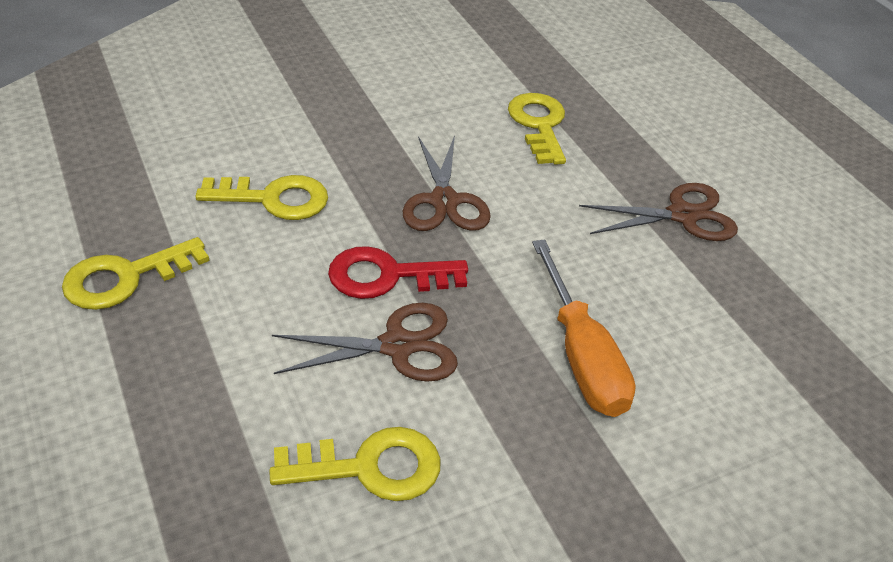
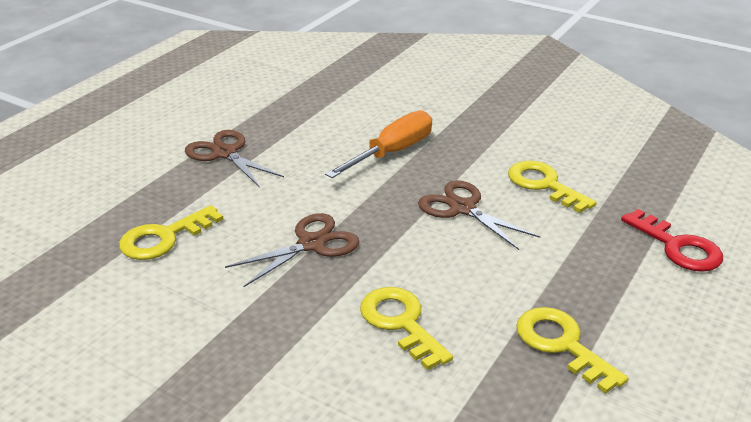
camera: 120 degrees left, 10 degrees down
yellow key [62,237,209,310] -> yellow key turned 150 degrees counterclockwise [516,307,628,394]
red key [328,246,468,299] -> red key moved to [621,209,723,272]

